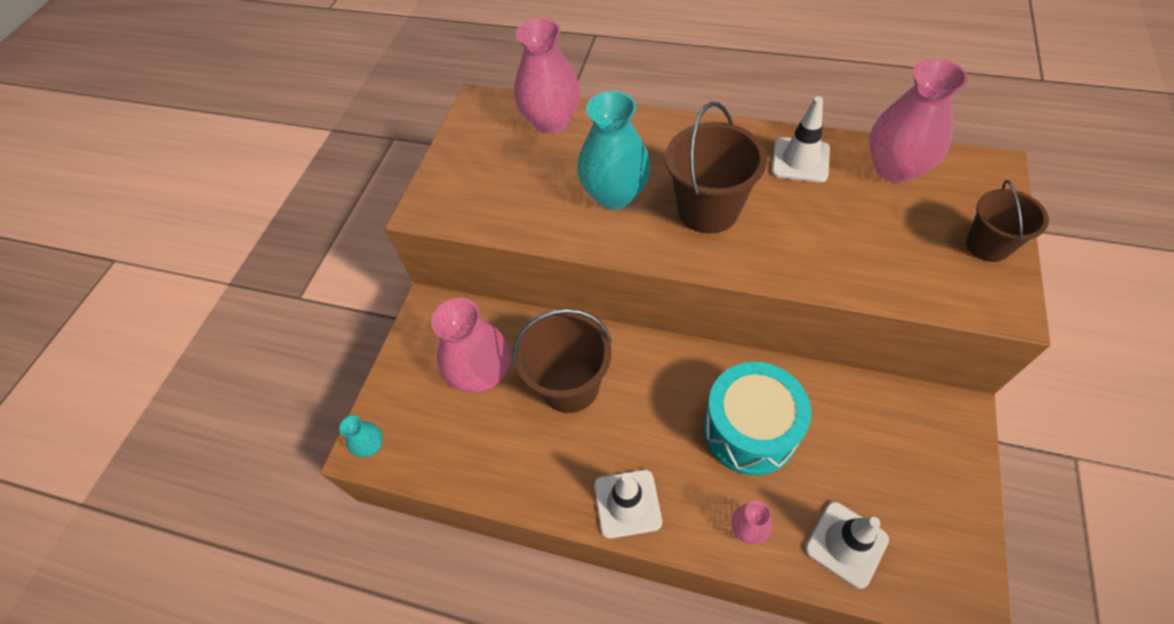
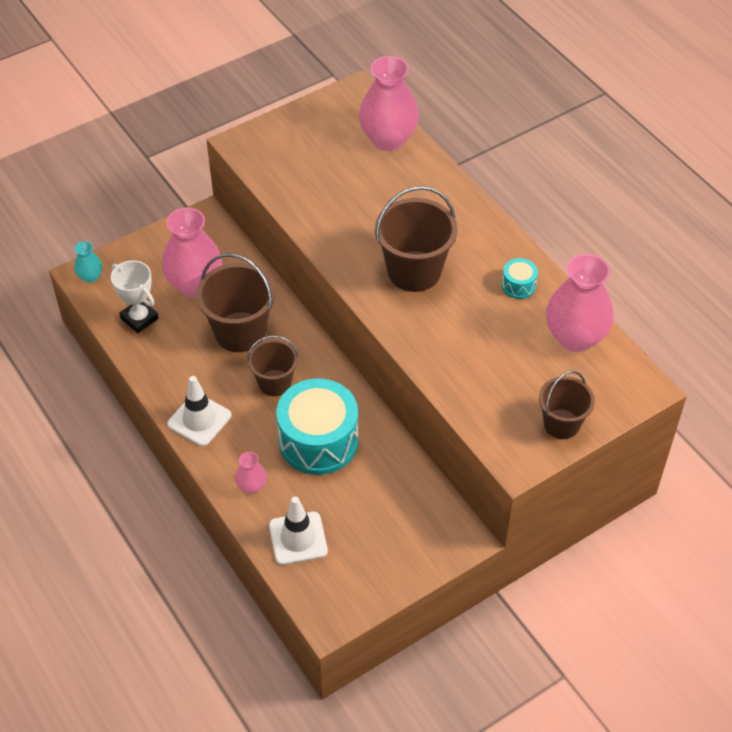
camera: 35 degrees right, 5 degrees down
turquoise vase [577,91,651,210] -> none
white traffic cone [771,96,830,182] -> turquoise drum [502,258,538,299]
none -> white trophy [111,260,159,333]
none -> brown bucket [247,336,299,396]

